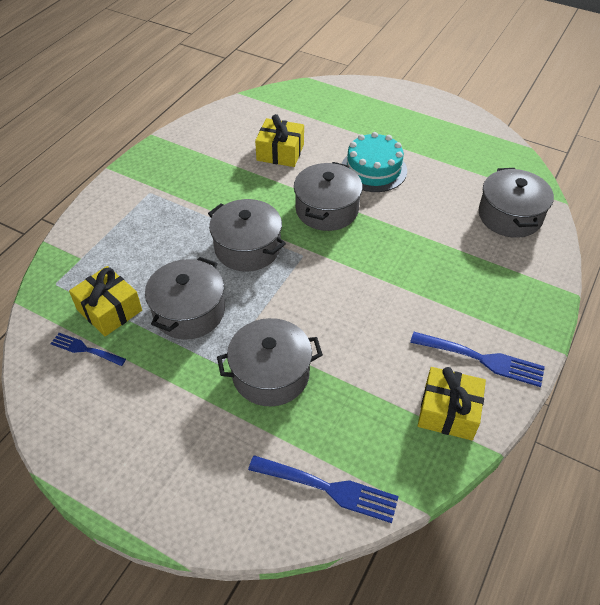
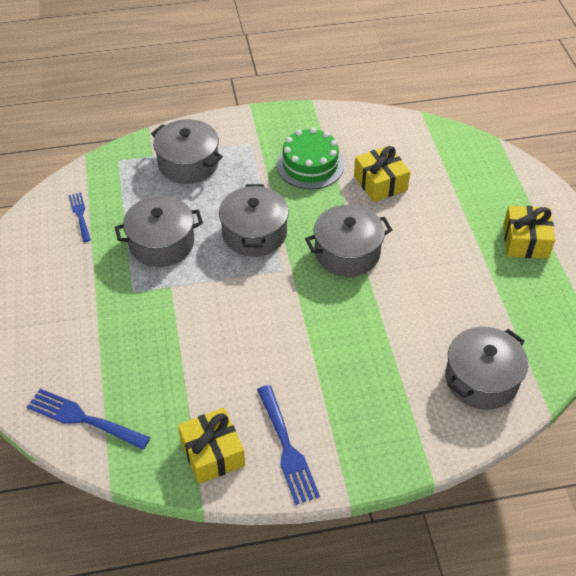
camera: 50 degrees right, 0 degrees up
yellow gift [69,266,142,336] -> yellow gift moved to [504,206,555,259]
grey pot [217,318,323,406] -> grey pot moved to [151,119,223,184]
blue fork [248,455,399,523] -> blue fork turned 135 degrees clockwise [27,389,150,450]
turquoise cake [342,132,407,192] -> none
none -> green cake [277,127,344,189]

